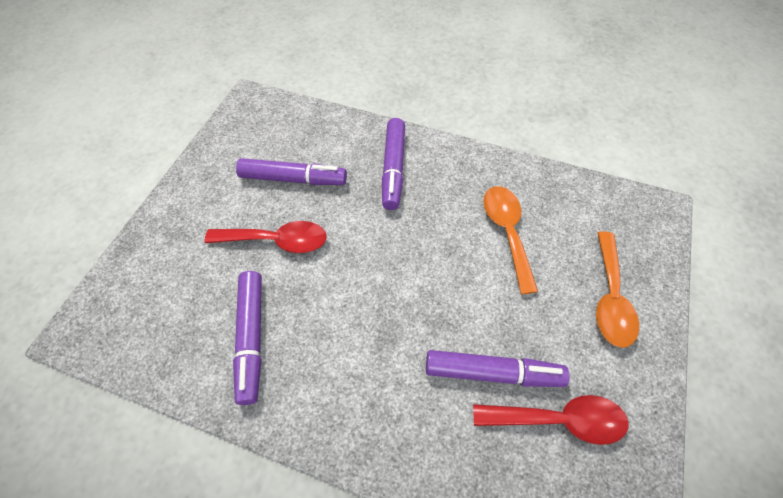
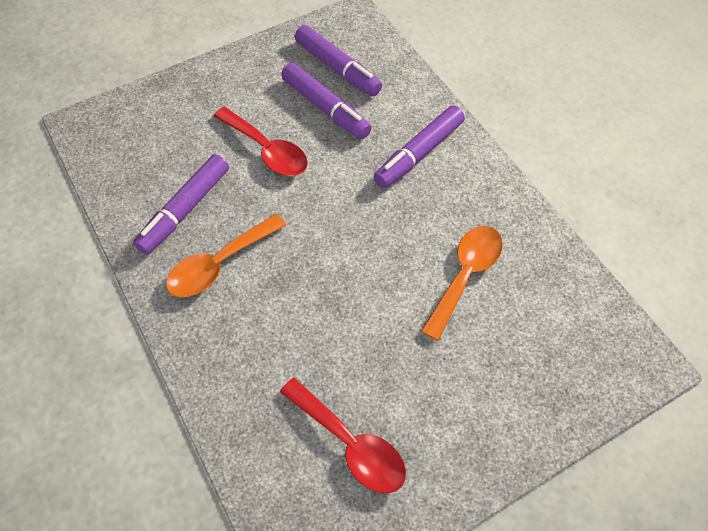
camera: 40 degrees right, 0 degrees up
purple marker [426,350,570,387] -> purple marker moved to [295,25,382,96]
orange spoon [596,231,639,348] -> orange spoon moved to [166,214,286,297]

